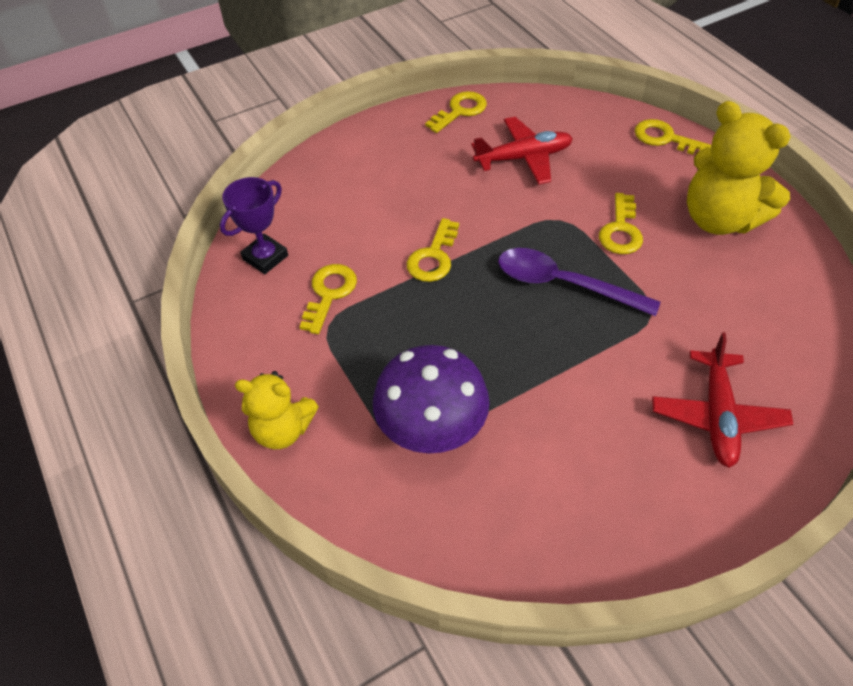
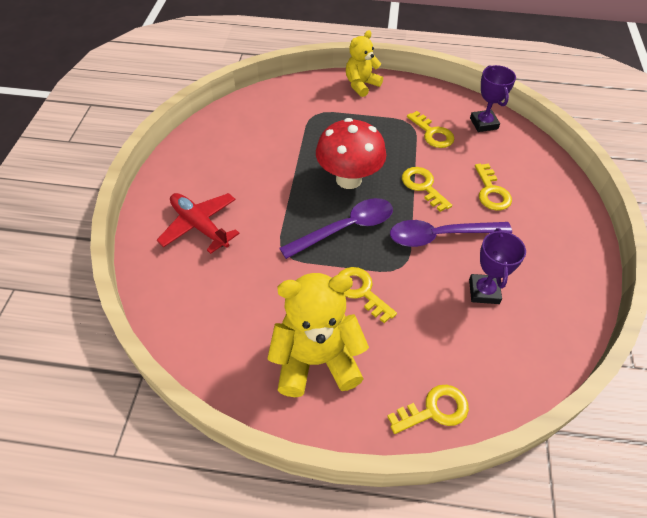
camera: 125 degrees right, 0 degrees up
purple mushroom [373,345,490,454] -> none
yellow key [425,91,487,133] -> yellow key moved to [475,164,512,211]
red plane [471,117,573,184] -> purple trophy [469,228,526,304]
none -> red mushroom [316,118,386,189]
none -> purple spoon [390,220,512,247]

